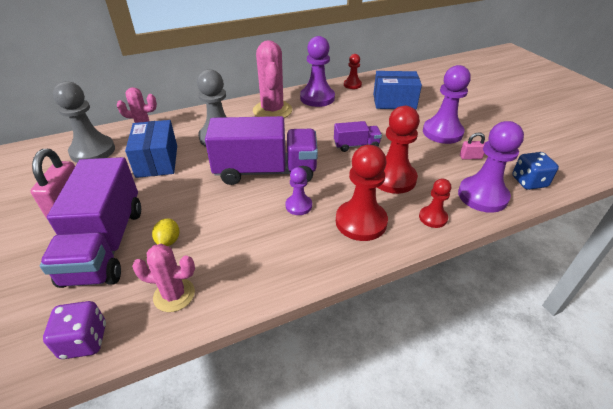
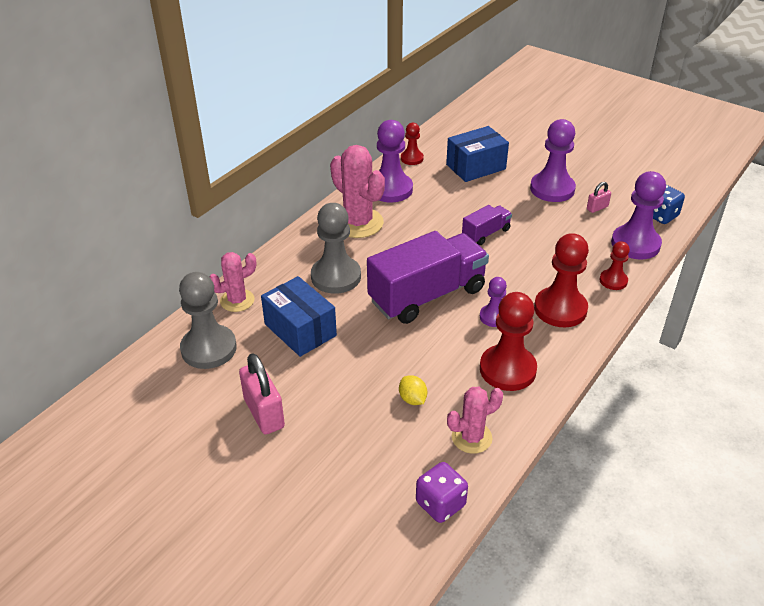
camera: 30 degrees left, 0 degrees up
purple truck [40,157,141,288] -> none
red pawn [377,106,420,194] -> red pawn moved to [480,292,537,391]

